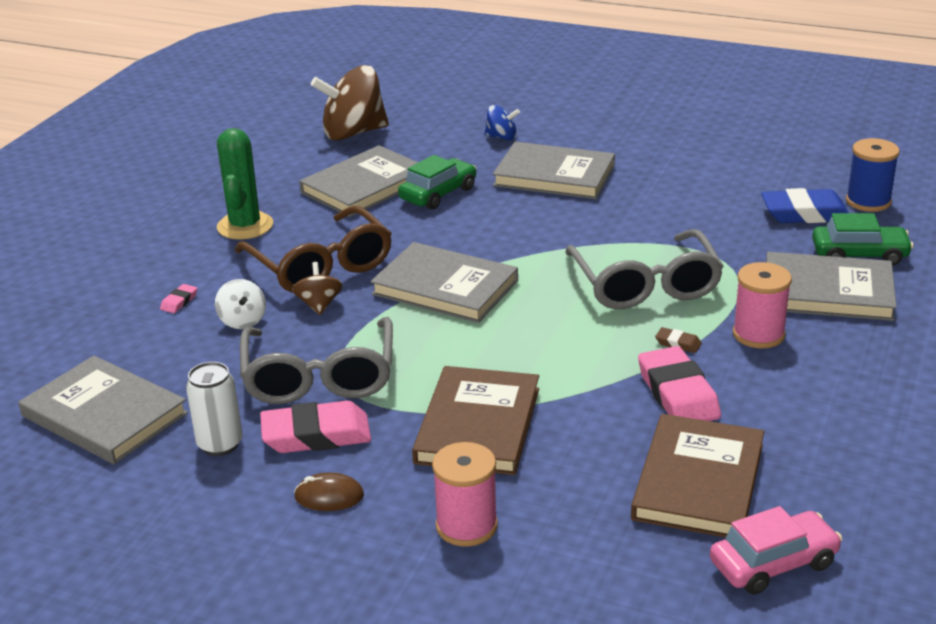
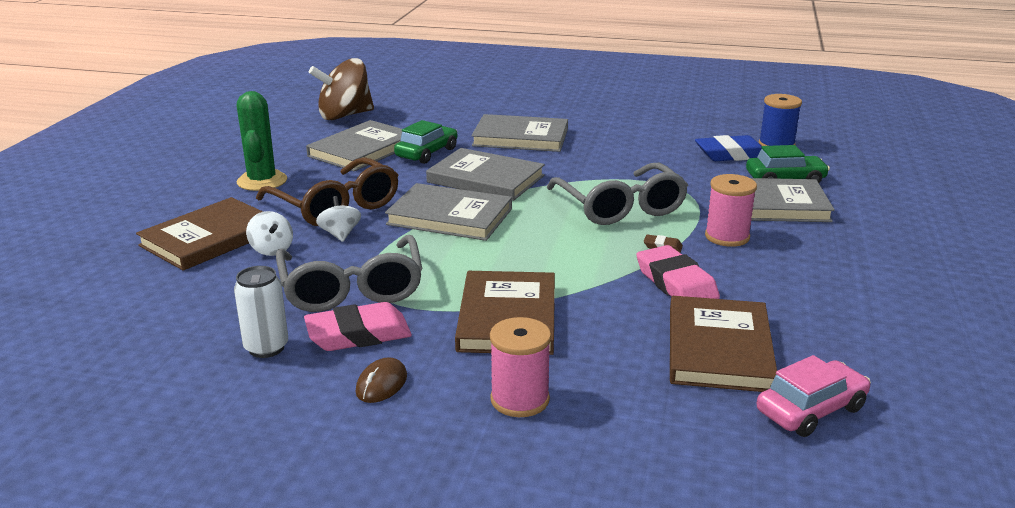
camera: 10 degrees left, 5 degrees down
grey book [18,356,188,464] -> grey book moved to [426,148,545,201]
pink eraser [160,284,197,313] -> brown book [136,197,263,271]
brown spinning top [292,262,343,315] -> white spinning top [316,196,361,242]
brown mouse [294,472,364,511] -> brown mouse turned 60 degrees counterclockwise [356,357,407,403]
blue spinning top [484,105,520,140] -> none

